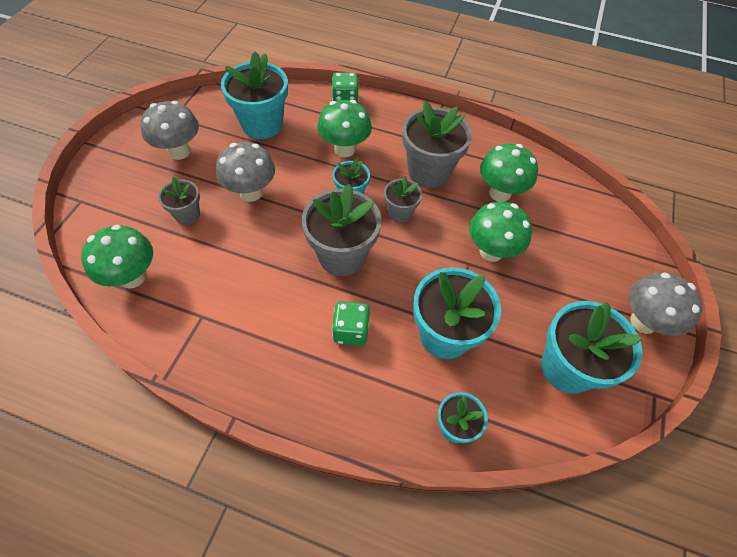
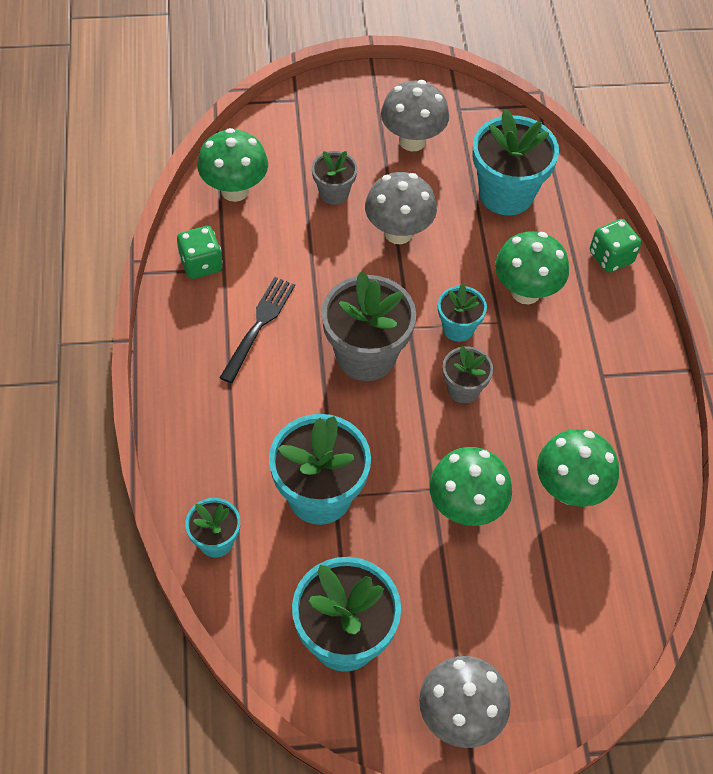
camera: 65 degrees right, 0 degrees up
green dice [332,301,370,346] -> green dice moved to [177,226,223,279]
grey flower pot [402,101,472,188] -> none
none -> black fork [220,277,295,383]

